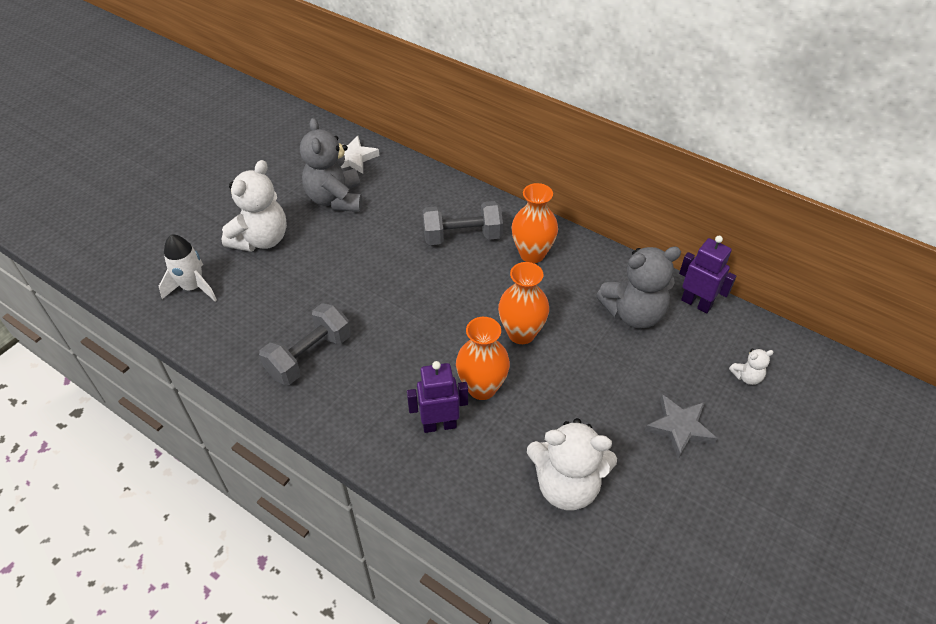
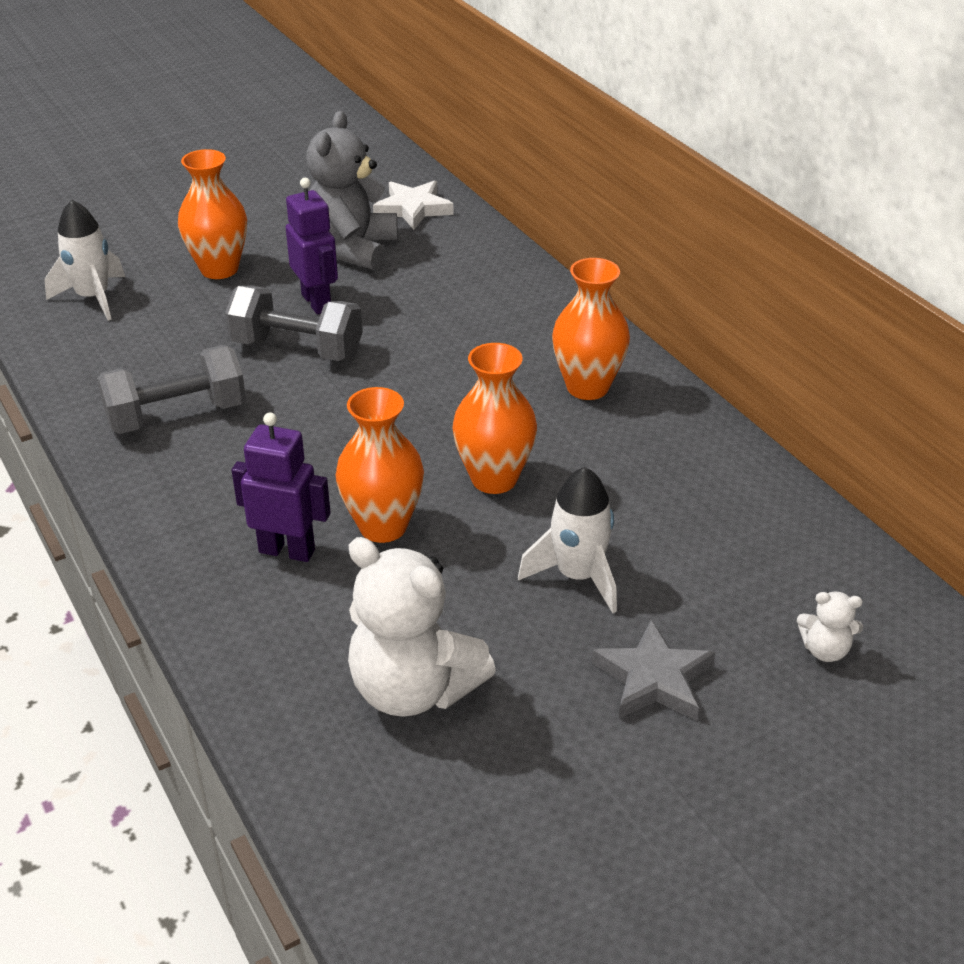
camera: 25 degrees right, 10 degrees down
white teddy bear [222,160,287,252] -> orange vase [178,149,247,279]
grey dumbbell [422,201,503,245] -> grey dumbbell moved to [225,286,363,361]
grey teddy bear [596,247,681,328] -> none
purple robot [679,236,736,313] -> purple robot moved to [286,178,338,314]
none -> white rocket [518,467,617,613]

